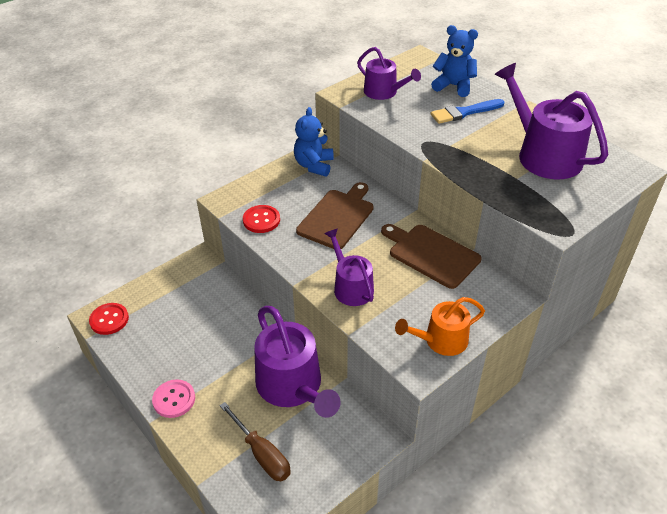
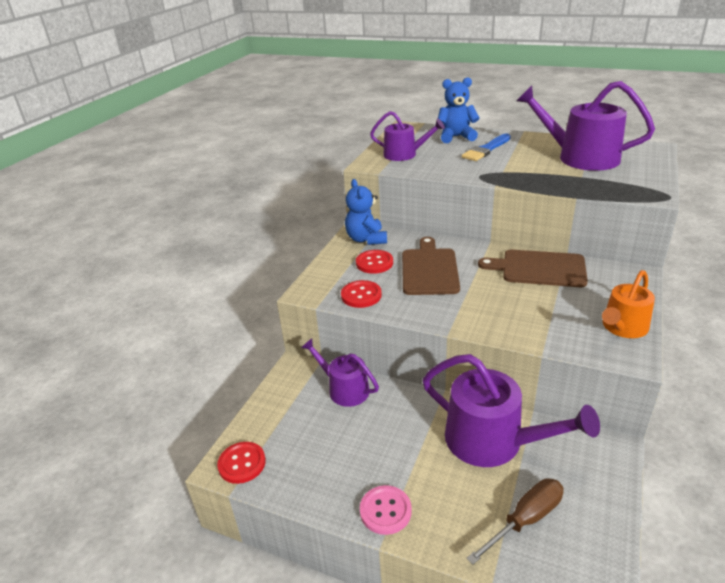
camera: 25 degrees left, 10 degrees down
brown screwdriver [220,402,291,481] -> brown screwdriver turned 60 degrees counterclockwise [466,478,563,565]
purple watering can [324,228,374,306] -> purple watering can moved to [301,338,379,407]
none -> red button [356,250,393,274]

